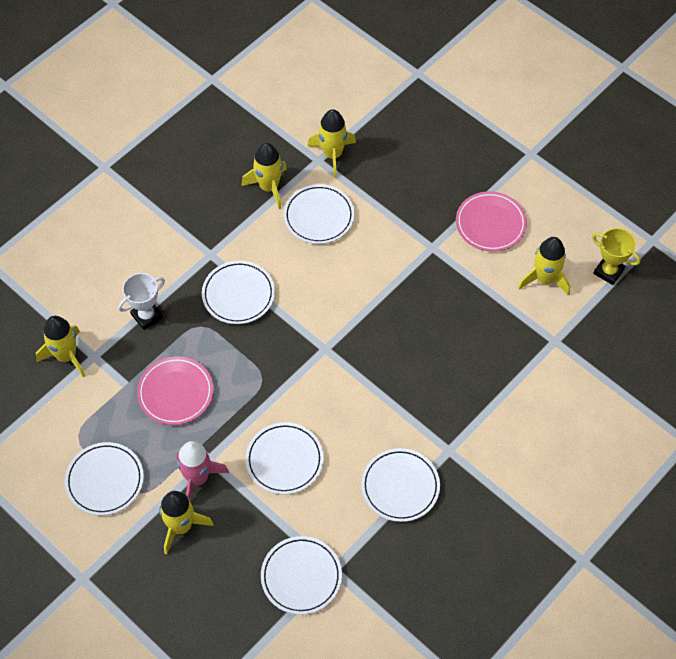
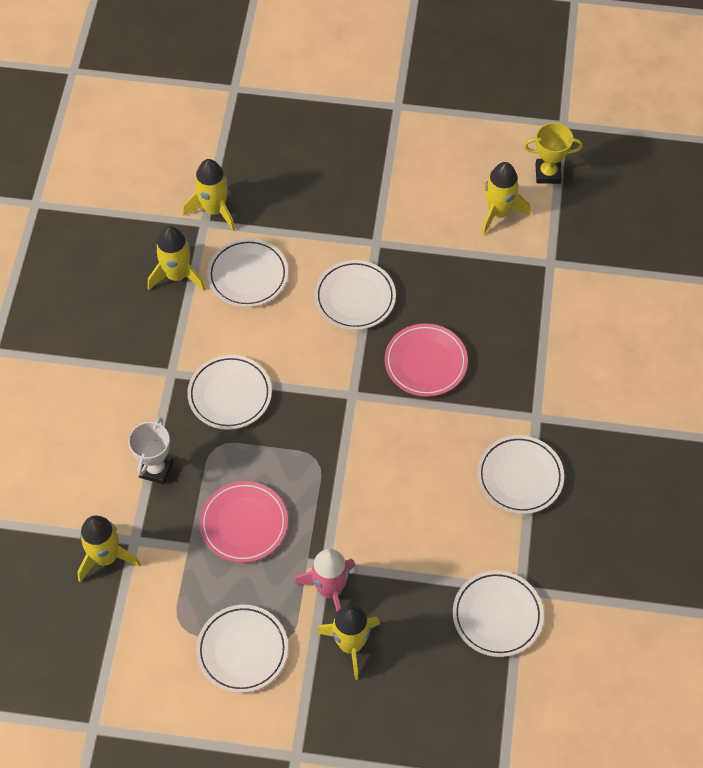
camera: 35 degrees left, 0 degrees up
white plate [246,422,323,495] -> white plate moved to [314,260,396,330]
pink plate [456,191,527,252] -> pink plate moved to [385,323,468,397]

